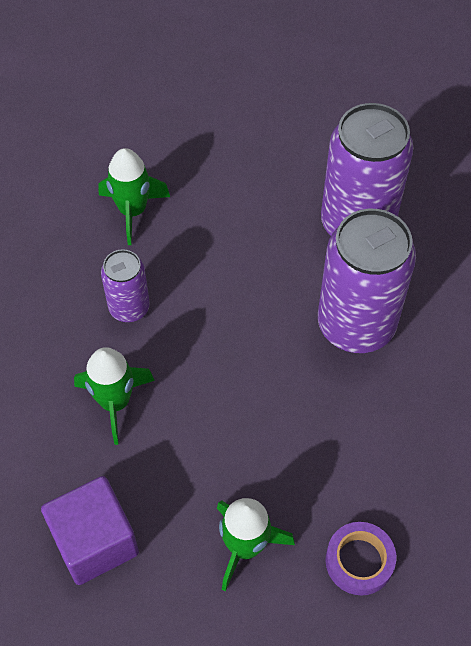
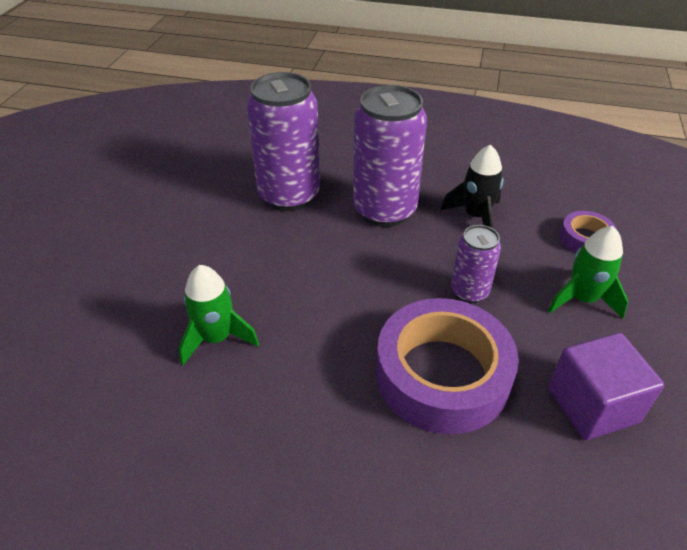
camera: 80 degrees left, 15 degrees down
green rocket [74,347,155,445] -> purple tape [376,298,519,435]
purple can [101,249,150,322] -> purple can moved to [451,225,501,303]
none -> black rocket [441,145,503,228]

